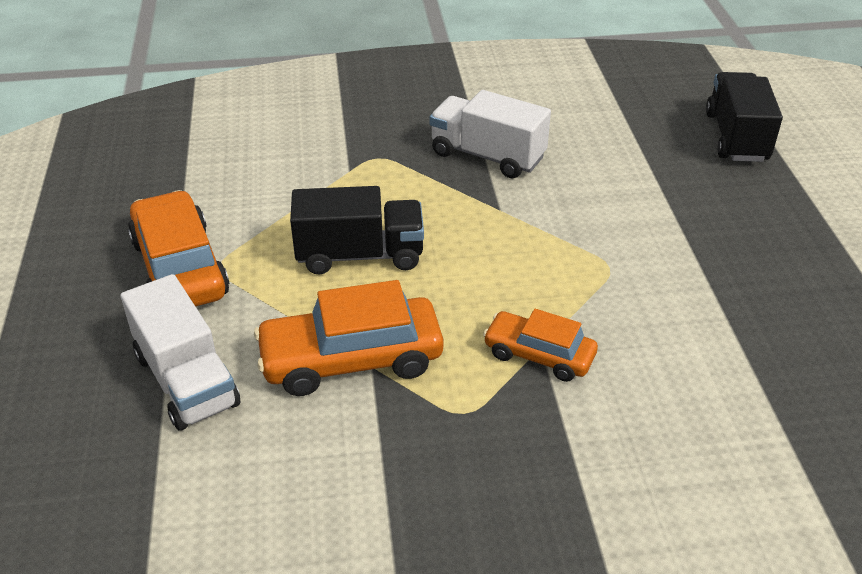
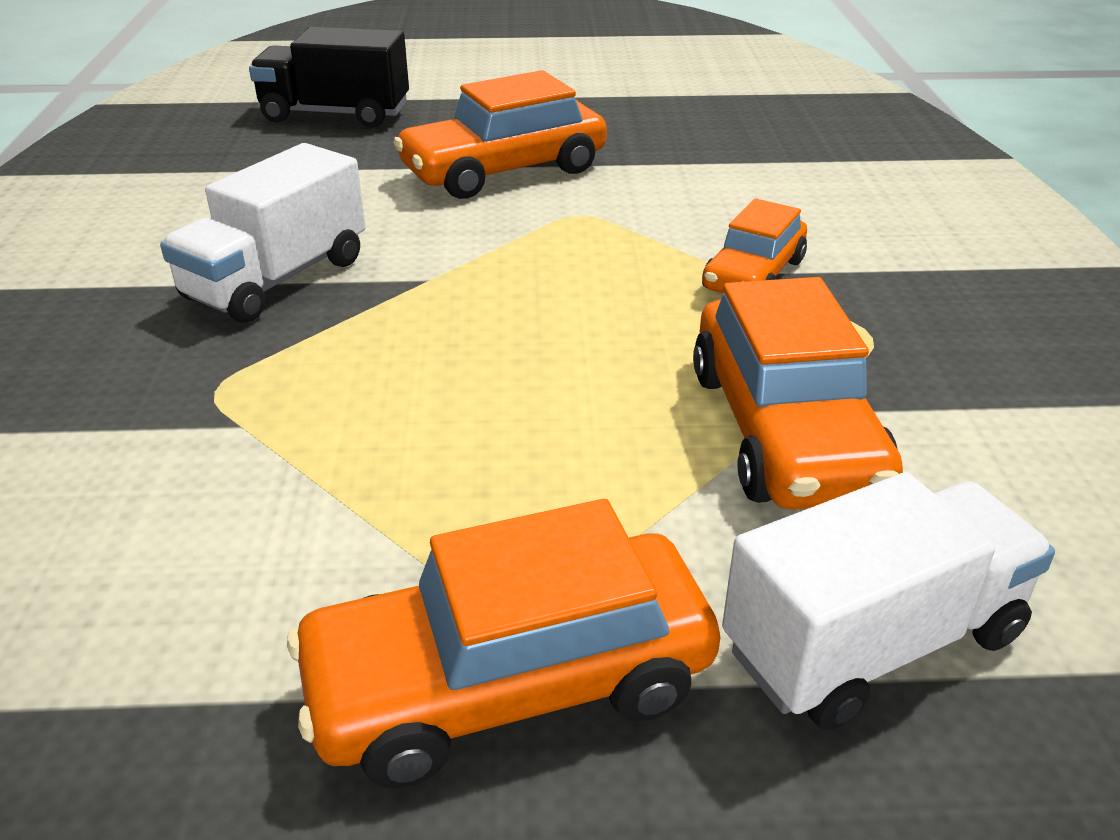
camera: 85 degrees left, 5 degrees down
black truck [290,186,424,275] -> none
none -> orange car [393,70,607,199]

